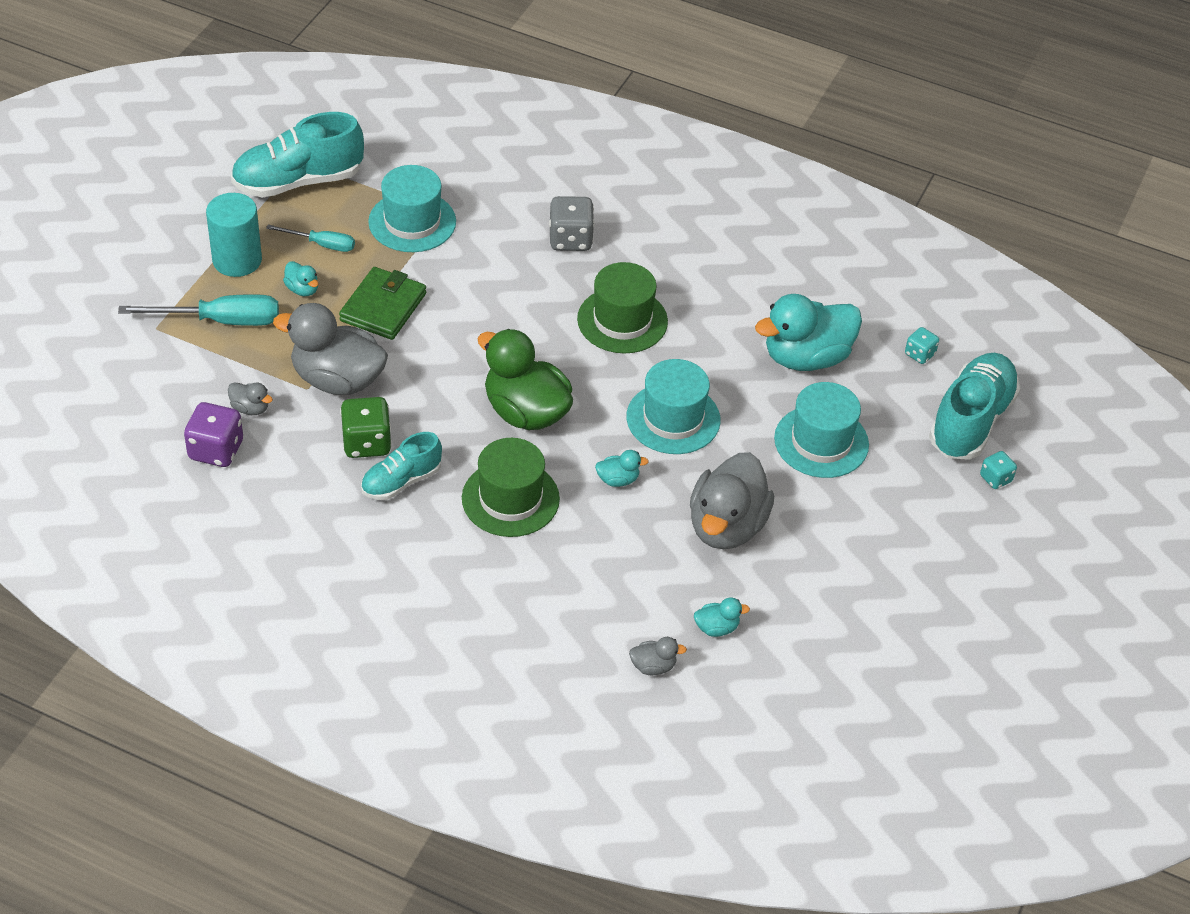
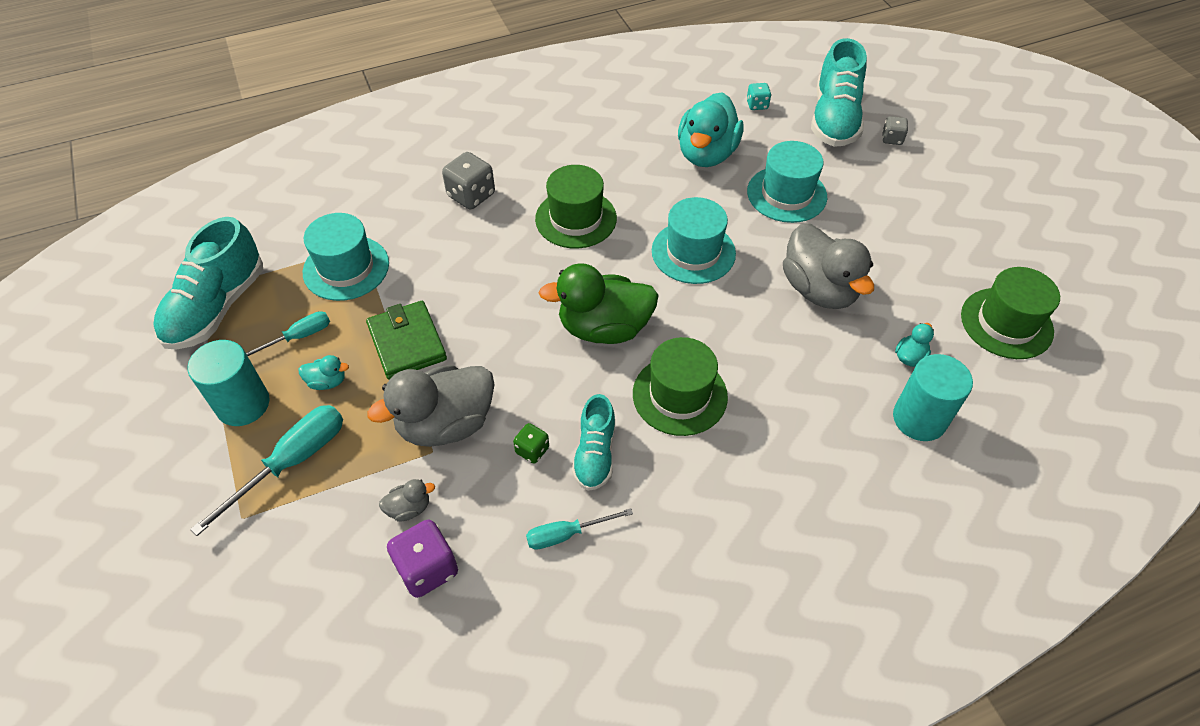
camera: 45 degrees left, 5 degrees up
green dice [340,397,392,458] -> green dice [513,423,549,464], size x0.57
turquoise duck [595,450,649,487] -> none
grey duck [629,637,687,675] -> turquoise cylinder [893,354,973,441]
turquoise shoe [929,353,1020,460] -> turquoise shoe turned 150 degrees counterclockwise [811,38,867,147]
turquoise dice [980,451,1017,489] -> grey dice [882,116,908,145]
none -> turquoise screwdriver [526,508,633,550]
none -> green hat [961,267,1060,359]

